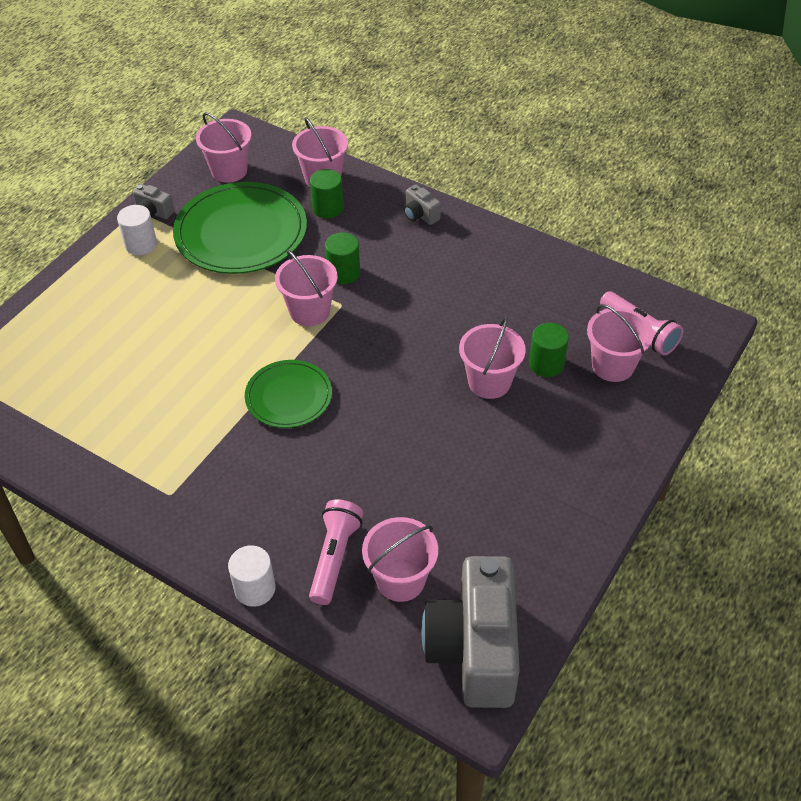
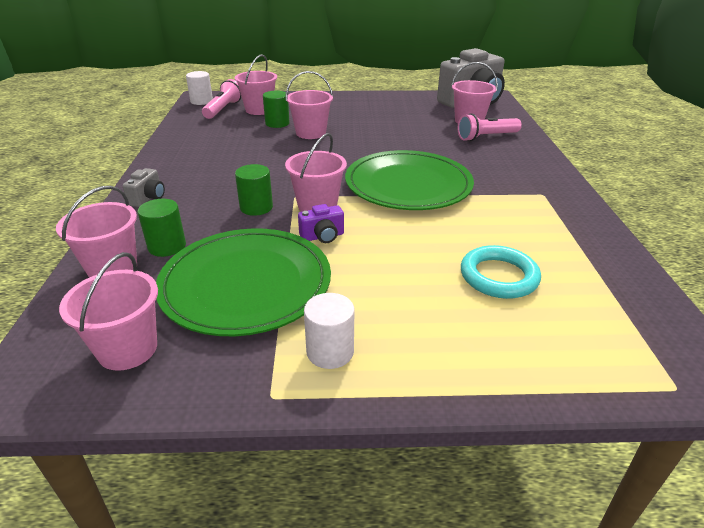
camera: 125 degrees left, 15 degrees down
grey camera [133,184,174,219] -> none
white cylinder [228,545,276,607] -> white cylinder moved to [186,71,213,105]
green plate [245,360,332,428] -> green plate [345,150,474,210], size x1.73
none -> purple camera [298,204,344,243]
none -> turquoise ring [461,245,541,299]

